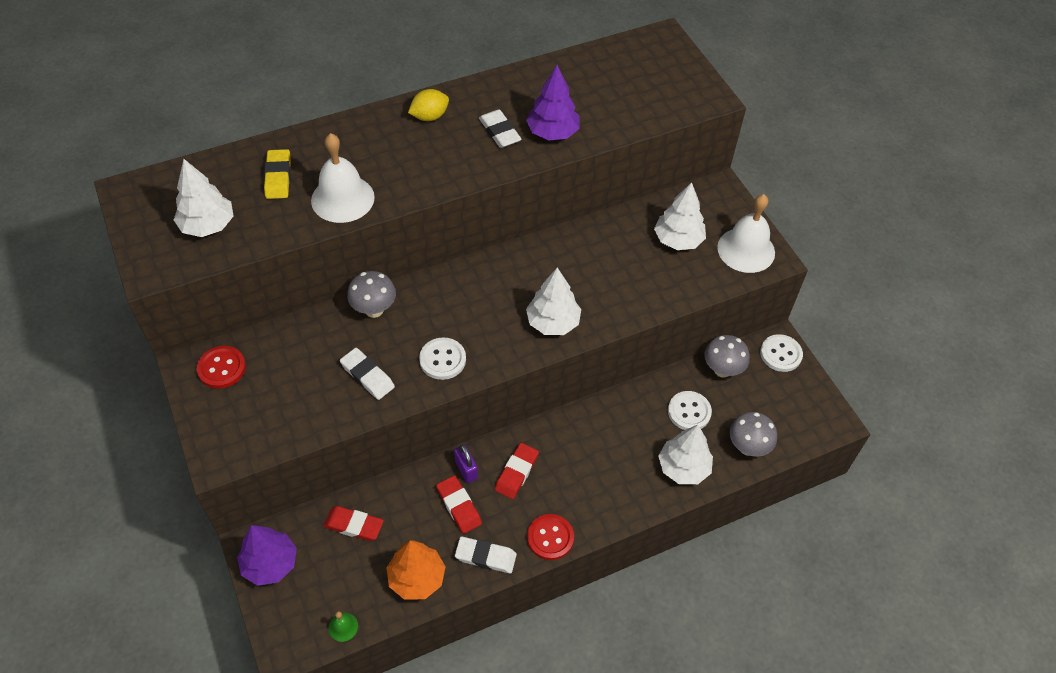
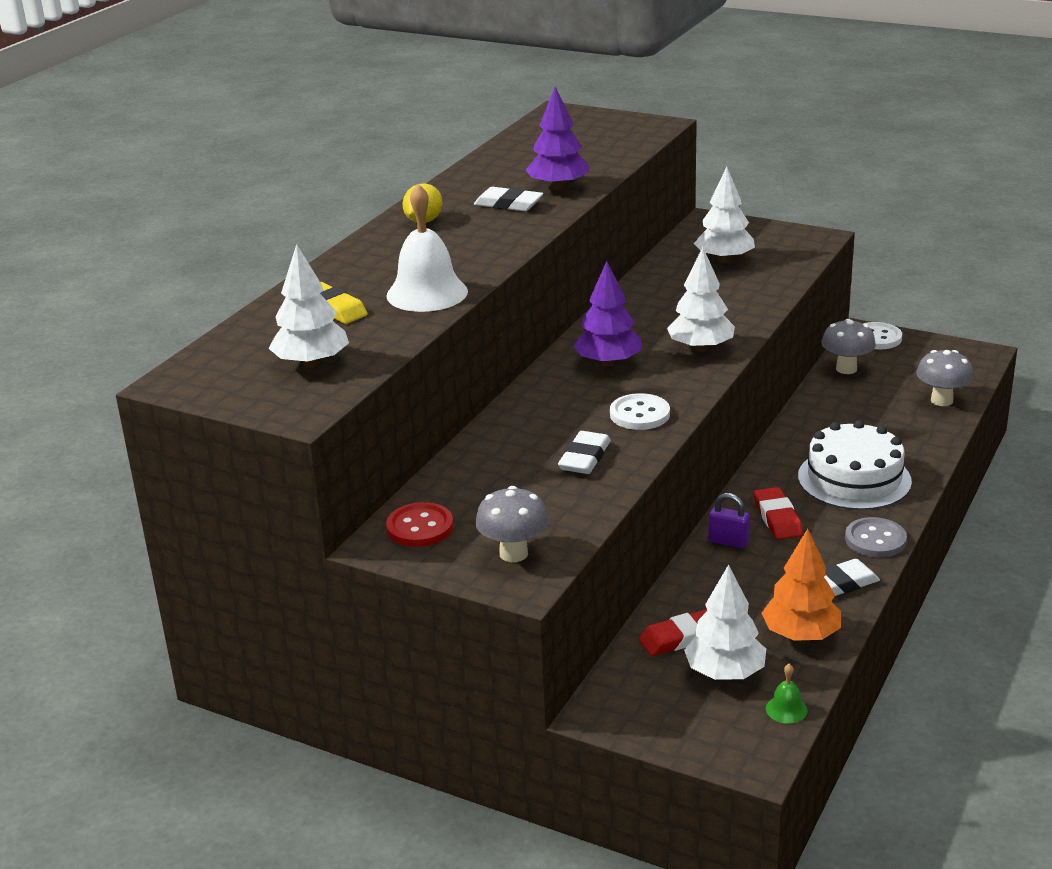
camera: 35 degrees left, 25 degrees down
purple tree [237,525,297,586] -> purple tree moved to [573,261,642,367]
white eraser [340,348,395,400] -> white eraser turned 75 degrees counterclockwise [558,431,611,474]
grey mushroom [347,271,396,318] -> grey mushroom moved to [475,486,549,562]
red eraser [436,475,482,534] -> none
red button [527,514,574,560] -> grey button [845,517,907,558]
white tree [658,425,713,484] -> white tree moved to [684,564,766,680]
white button [668,391,712,430] -> none
white bell [717,194,775,273] -> none
none -> white cake [798,420,912,510]

